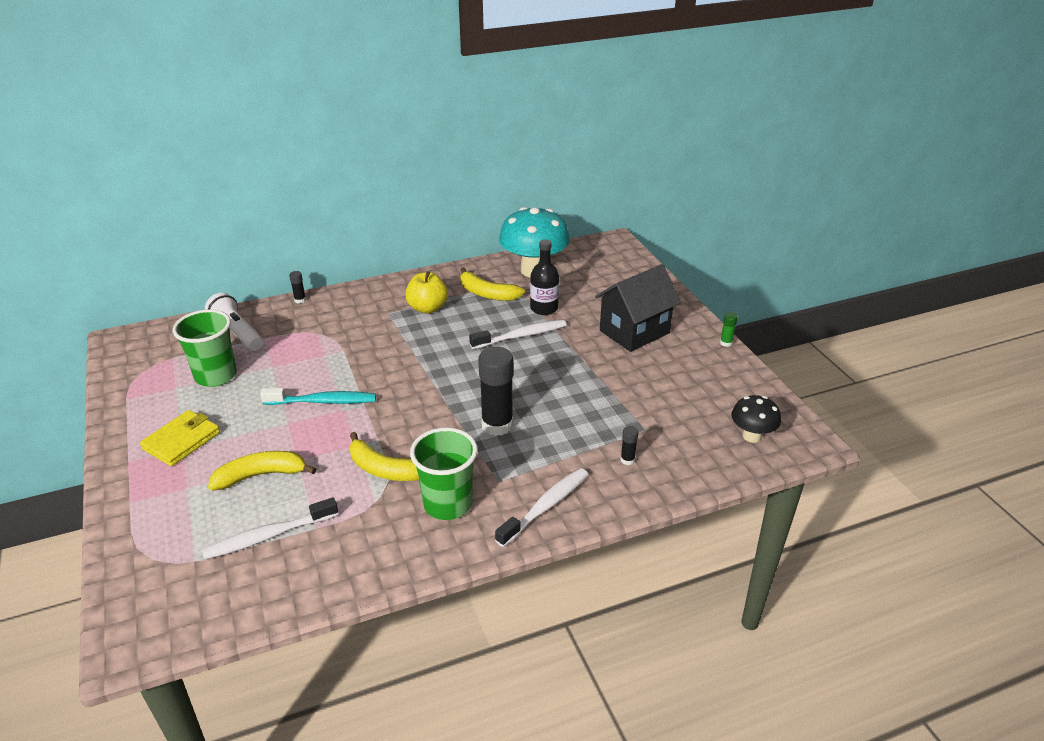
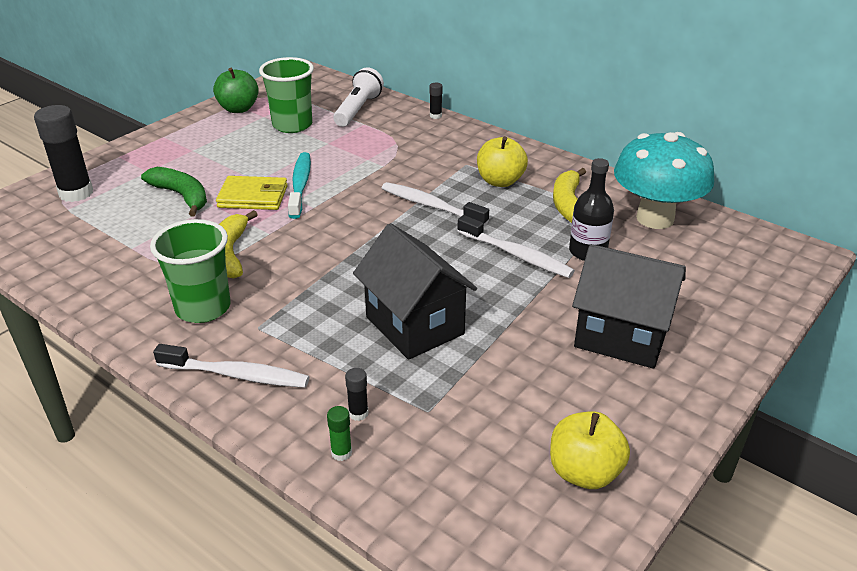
camera: 60 degrees right, 0 degrees up
yellow wallet [140,410,220,466] -> yellow wallet moved to [216,176,288,210]
white toothbrush [202,497,338,560] -> white toothbrush moved to [382,182,489,226]
yellow banana [208,451,316,491] -> green banana [141,167,207,217]
turquoise toothbrush [260,388,376,405] -> turquoise toothbrush turned 150 degrees counterclockwise [288,152,311,219]
black glue stick [478,347,513,436] -> black glue stick moved to [34,105,93,202]
green glue stick [720,312,738,347] -> green glue stick moved to [327,406,352,461]
black mushroom [731,395,781,443] -> none
none -> green apple [213,68,259,113]
none -> black house [353,223,477,360]
none -> yellow apple [550,411,630,489]

